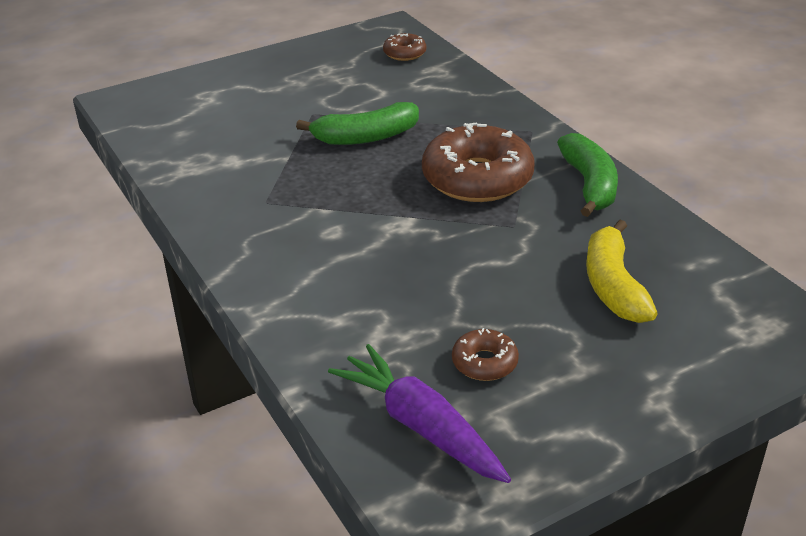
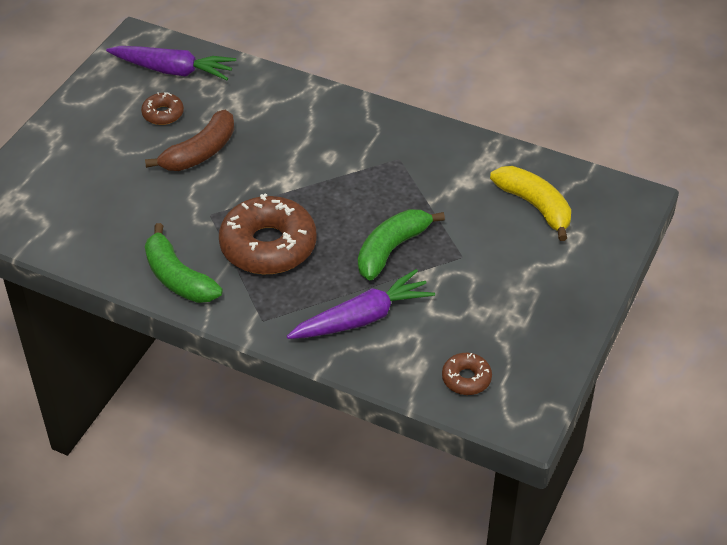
camera: 145 degrees right, 10 degrees up
yellow banana [586,220,658,323] -> yellow banana moved to [490,166,571,241]
none -> brown banana [145,110,234,171]
none -> purple carrot [287,269,435,339]

